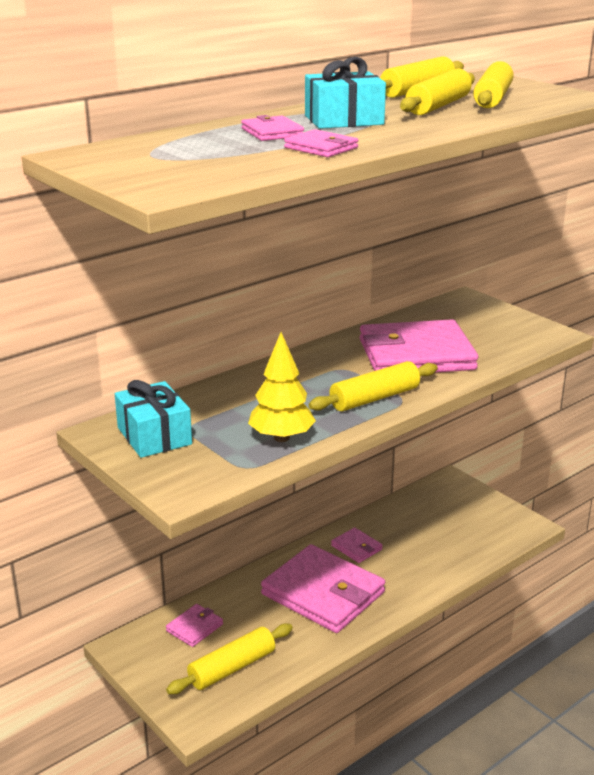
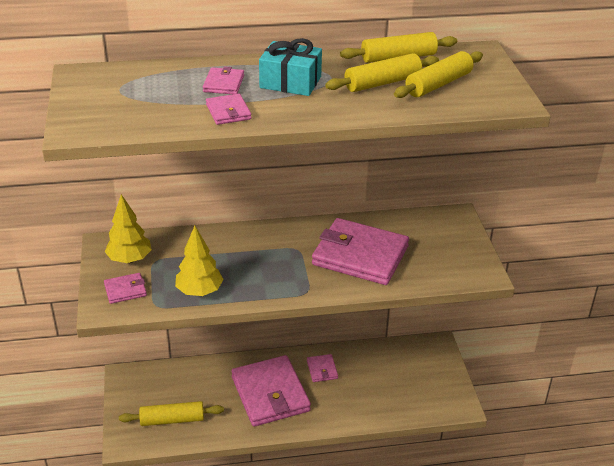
camera: 30 degrees right, 10 degrees up
turquoise gift [115,380,192,458] -> yellow tree [105,194,152,263]
pink wallet [166,604,223,647] -> pink wallet moved to [104,273,147,304]
yellow rolling pin [309,361,438,411] -> none

